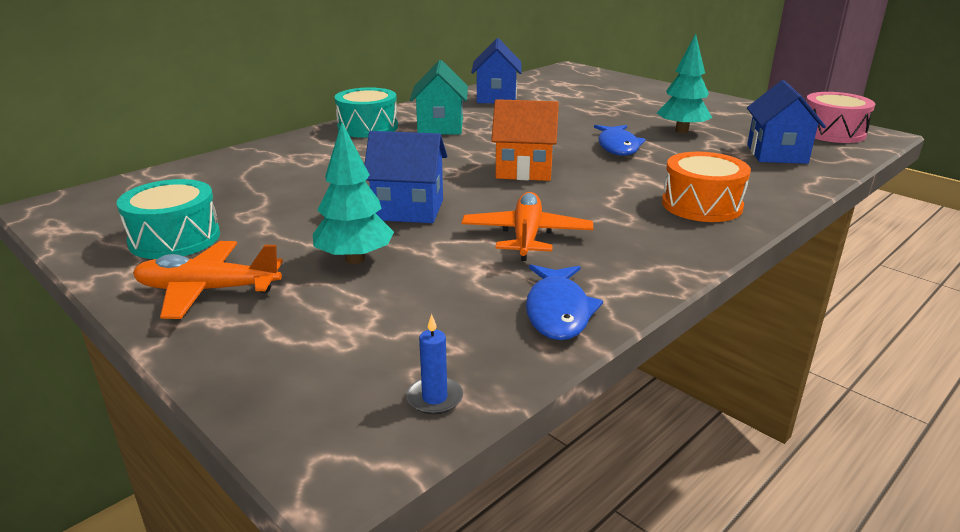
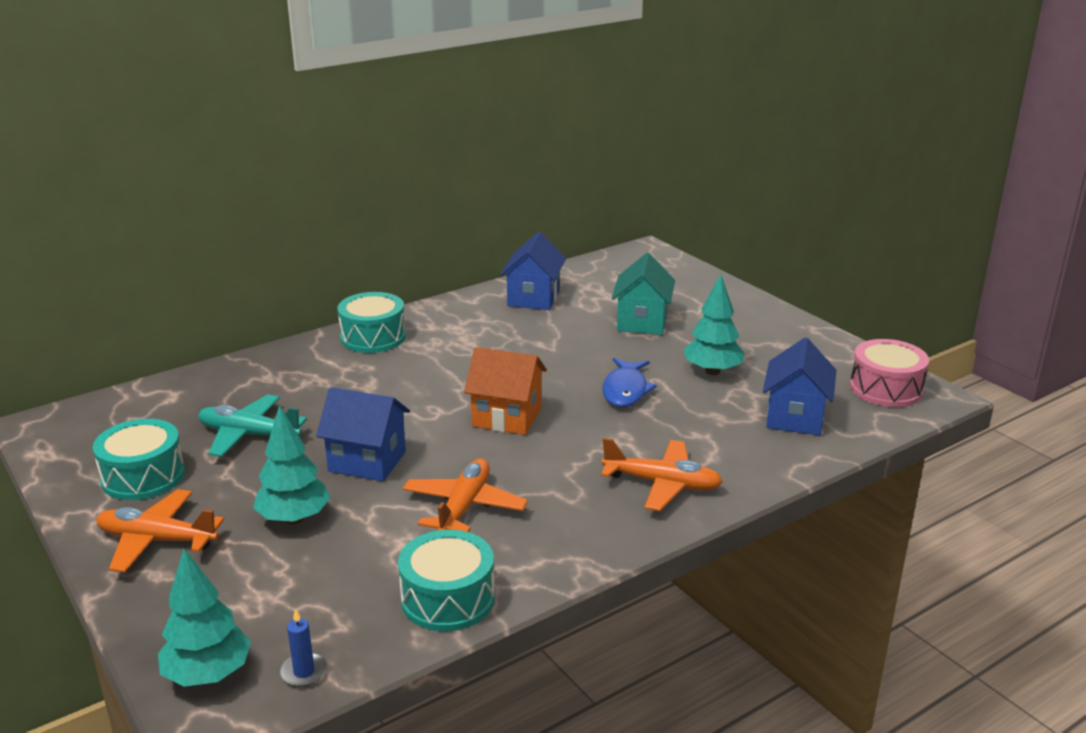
camera: 10 degrees right, 0 degrees up
turquoise house [410,60,468,134] -> turquoise house moved to [612,253,675,335]
blue fish [526,264,603,340] -> turquoise drum [398,530,495,631]
orange drum [662,152,751,222] -> orange plane [601,438,723,511]
none -> turquoise tree [158,549,251,687]
none -> turquoise plane [198,394,307,457]

